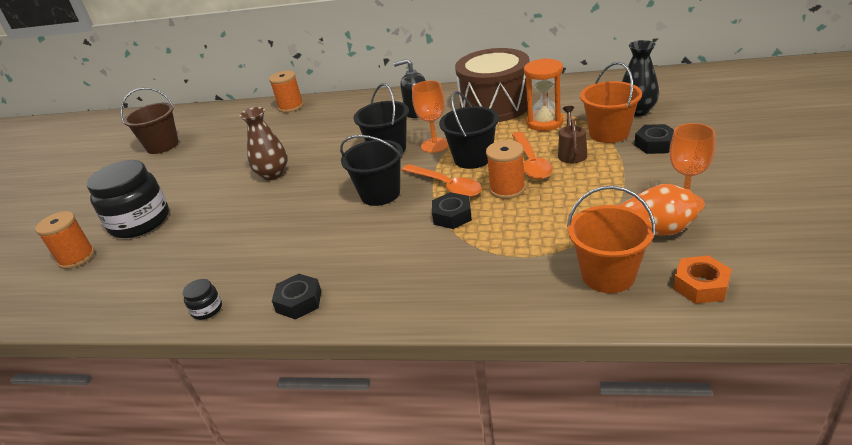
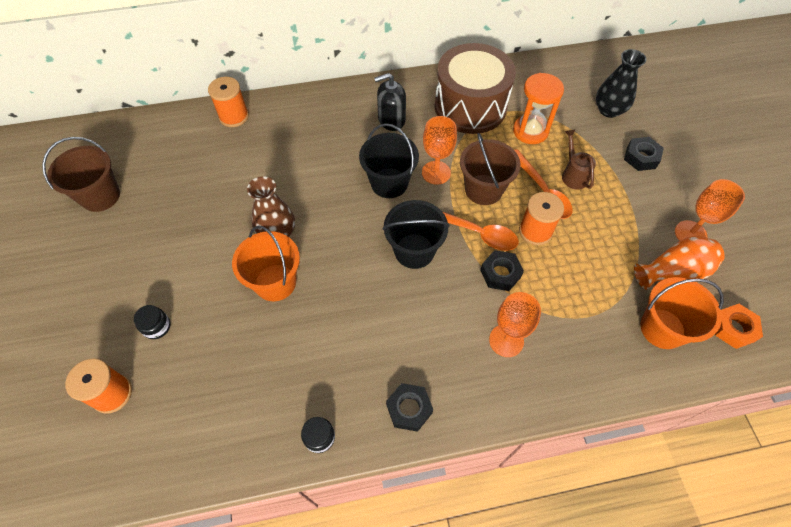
camera: 25 degrees left, 25 degrees up
black jar [87,160,169,238] -> black jar [134,305,171,339], size x0.41
black bucket [439,91,499,169] -> brown bucket [460,133,521,205]
orange bucket [580,62,642,143] -> orange bucket moved to [232,225,300,301]
none -> orange goblet [489,292,541,357]

